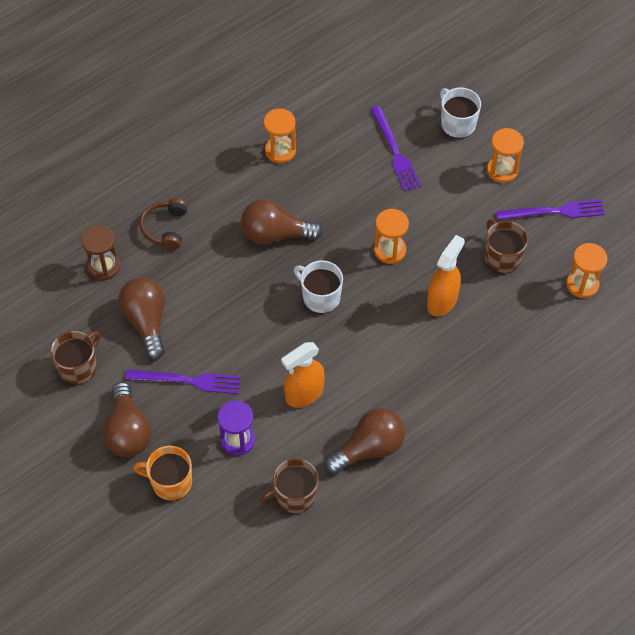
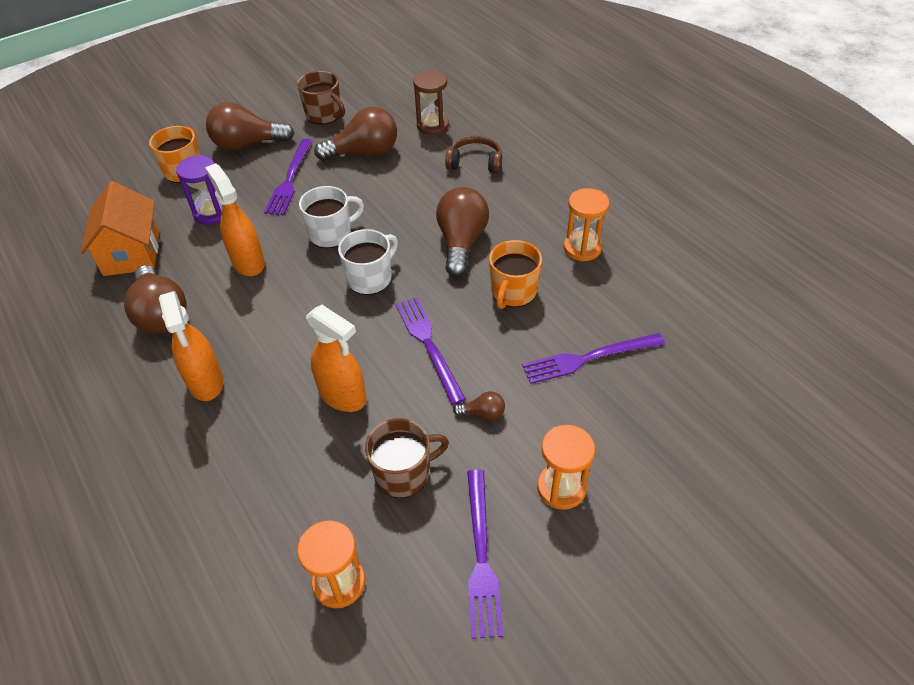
camera: 95 degrees right, 10 degrees down
brown mug [260,458,319,513] -> orange house [81,181,159,276]
orange hourglass [374,209,409,264] -> purple fork [395,297,466,405]
white mug [440,88,481,139] -> white mug moved to [299,186,364,248]
none -> orange spray bottle [159,291,223,401]
none -> brown light bulb [453,391,505,420]
none -> orange mug [489,240,542,309]

